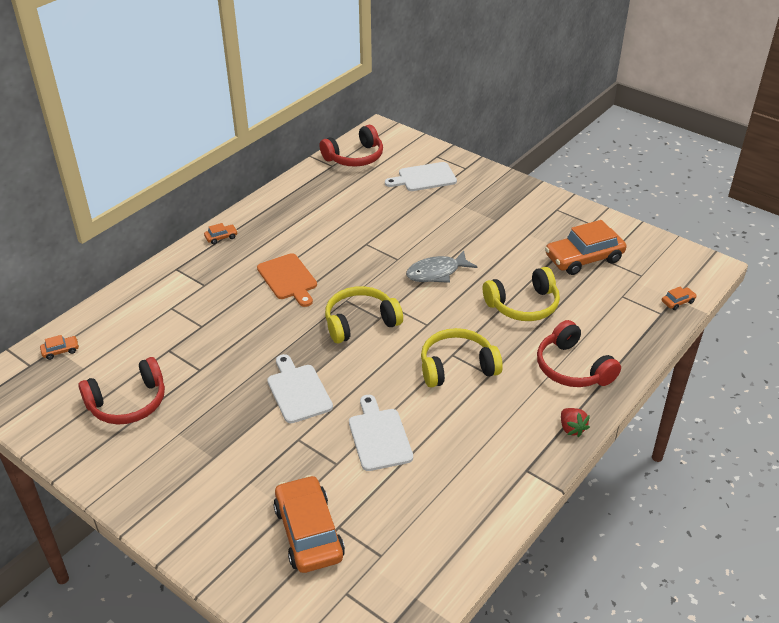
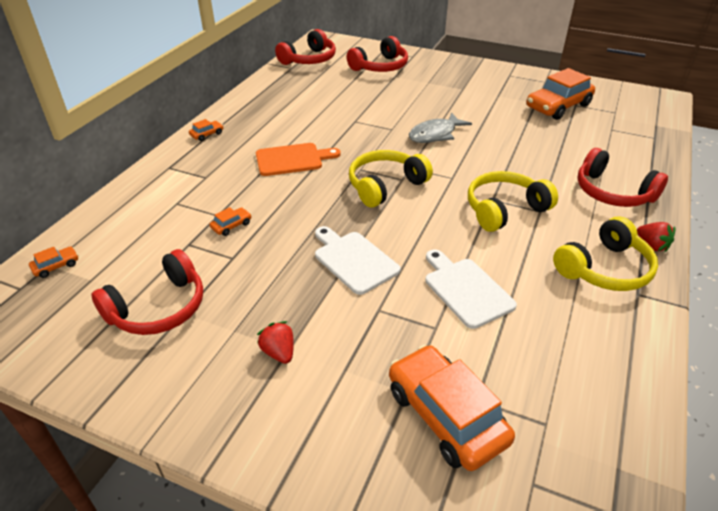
camera: 15 degrees left, 0 degrees up
orange cutting board [257,253,317,307] -> orange cutting board turned 60 degrees counterclockwise [256,143,341,176]
white cutting board [385,162,457,191] -> red headphones [347,36,408,72]
yellow headphones [483,267,560,321] -> yellow headphones moved to [553,216,658,291]
orange car [662,287,697,310] -> orange car moved to [210,207,251,236]
none -> red strawberry [257,321,294,364]

